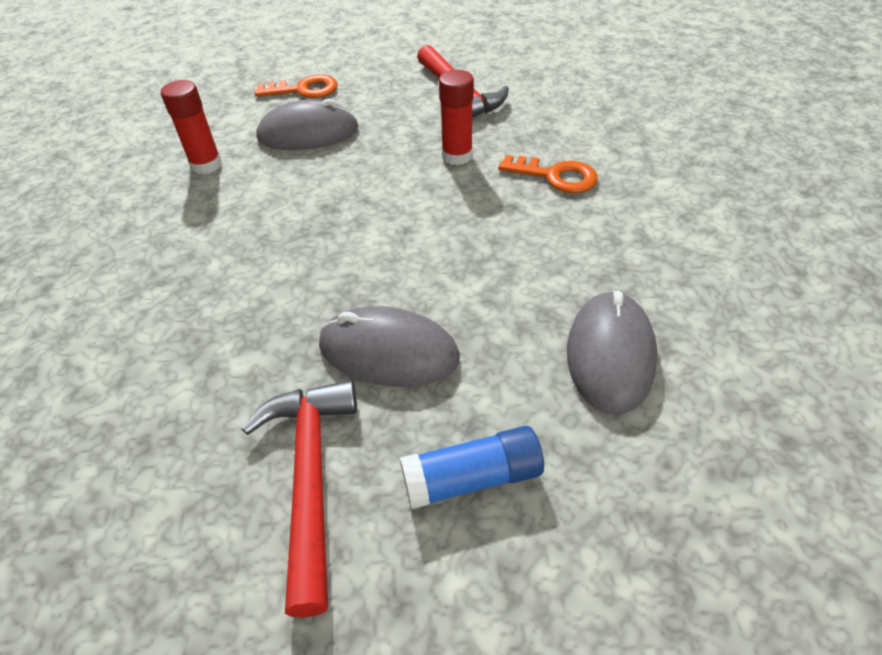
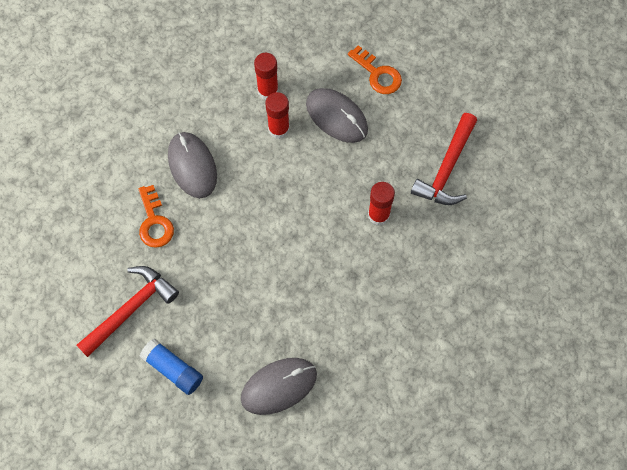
camera: 50 degrees right, 20 degrees up
grey mouse [319,306,460,387] -> grey mouse moved to [168,132,217,198]
orange key [498,155,598,193] -> orange key moved to [138,185,174,248]
none -> red glue stick [265,92,290,139]

